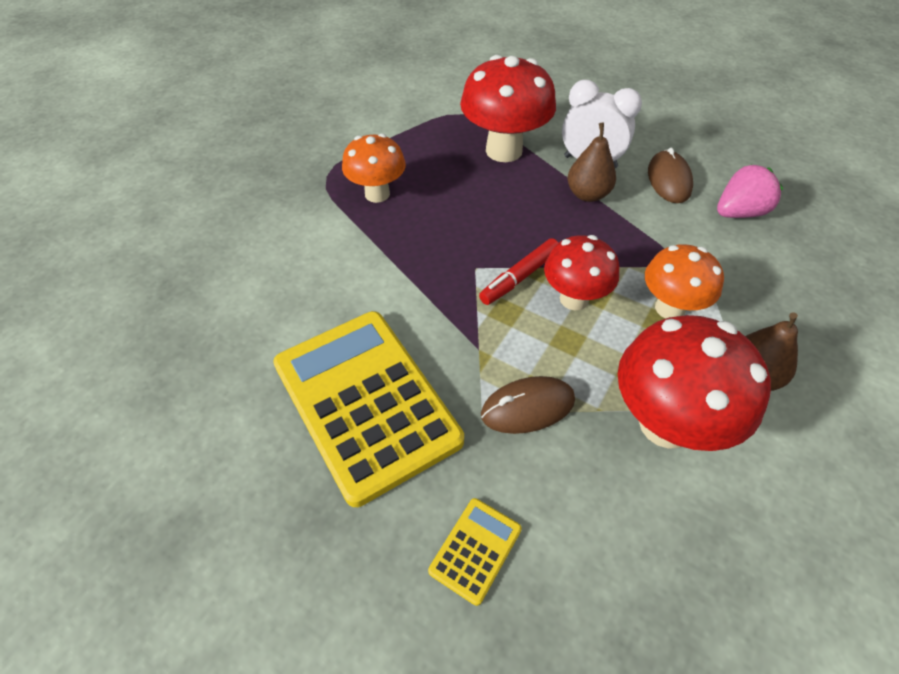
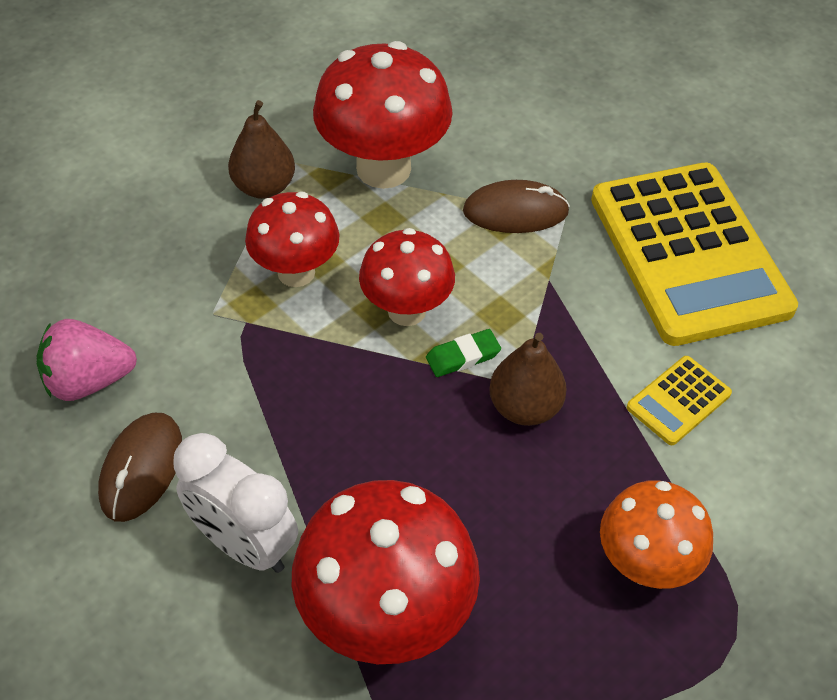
camera: 165 degrees left, 0 degrees up
yellow calculator [428,498,522,606] -> yellow calculator moved to [627,356,732,445]
red marker [479,238,558,305] -> green eraser [426,329,501,377]
brown pear [568,123,616,202] -> brown pear moved to [489,333,567,426]
orange mushroom [645,244,724,319] -> red mushroom [245,192,339,287]

